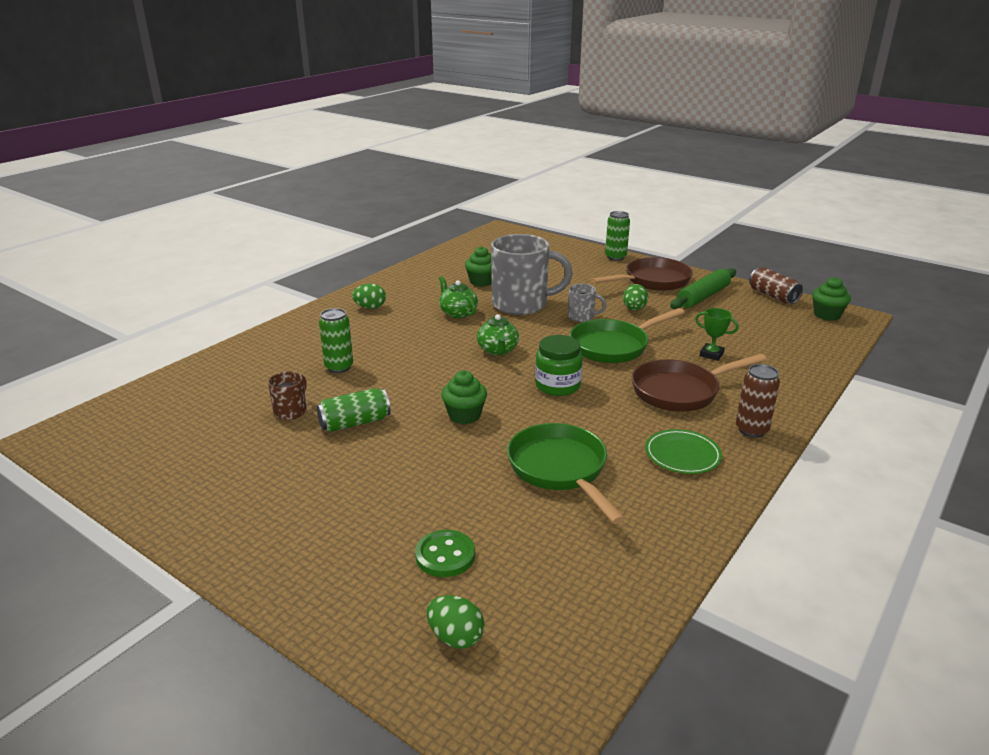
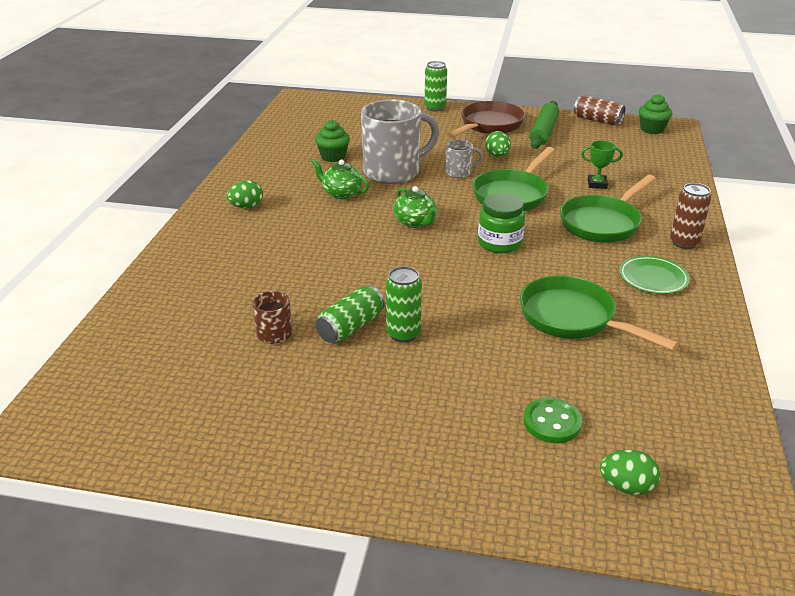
camera: 25 degrees left, 5 degrees up
green can [319,308,353,373] -> green can moved to [386,266,422,343]
green cupcake [441,371,487,424] -> none
brown pan [632,354,767,412] -> green pan [560,175,656,243]

